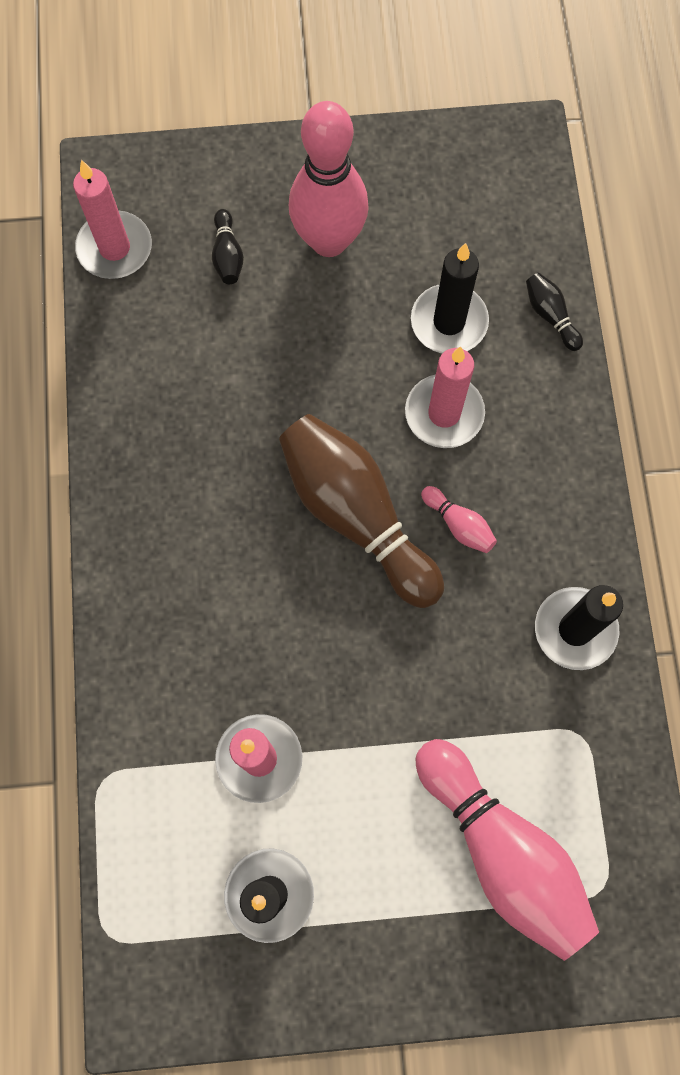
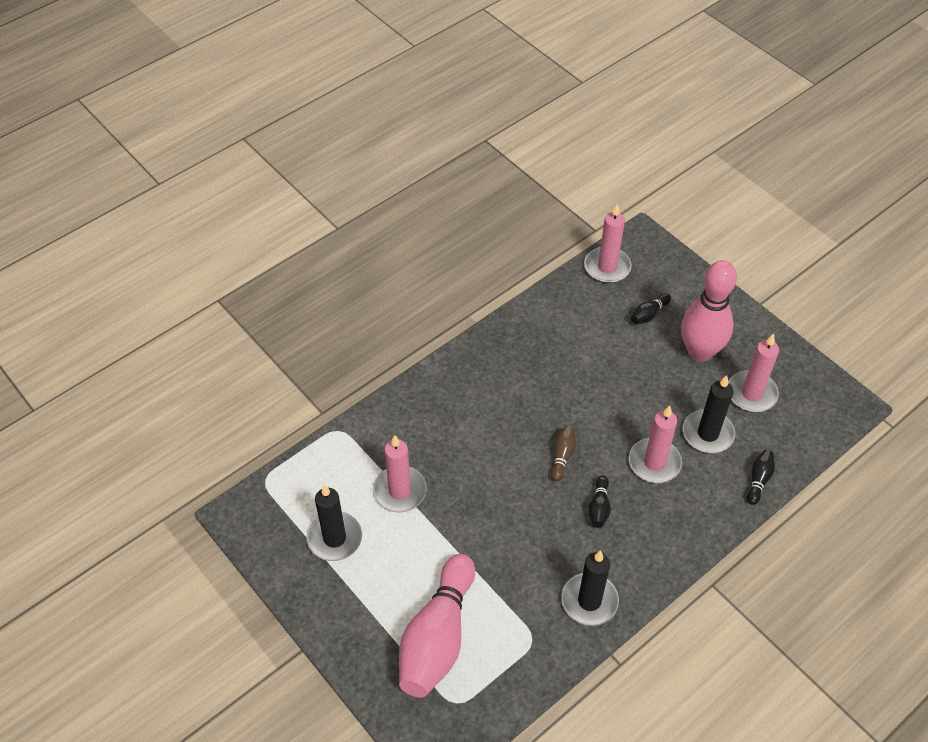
camera: 55 degrees right, 20 degrees down
brown bowling pin [279,414,444,608] -> brown bowling pin [551,426,576,481], size x0.41
pink bowling pin [421,486,497,553] -> black bowling pin [588,475,611,528]
none -> pink candle [729,333,779,412]

